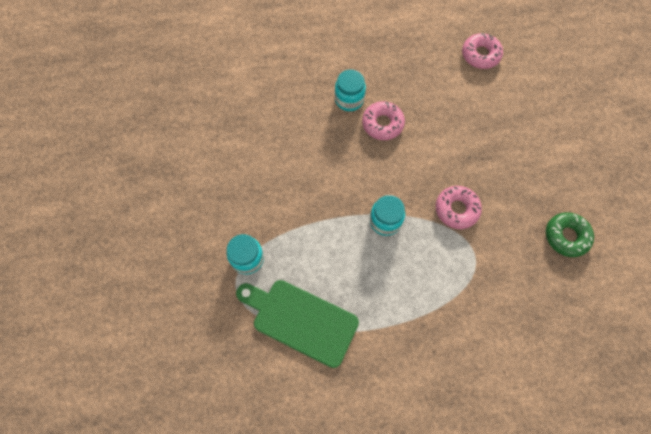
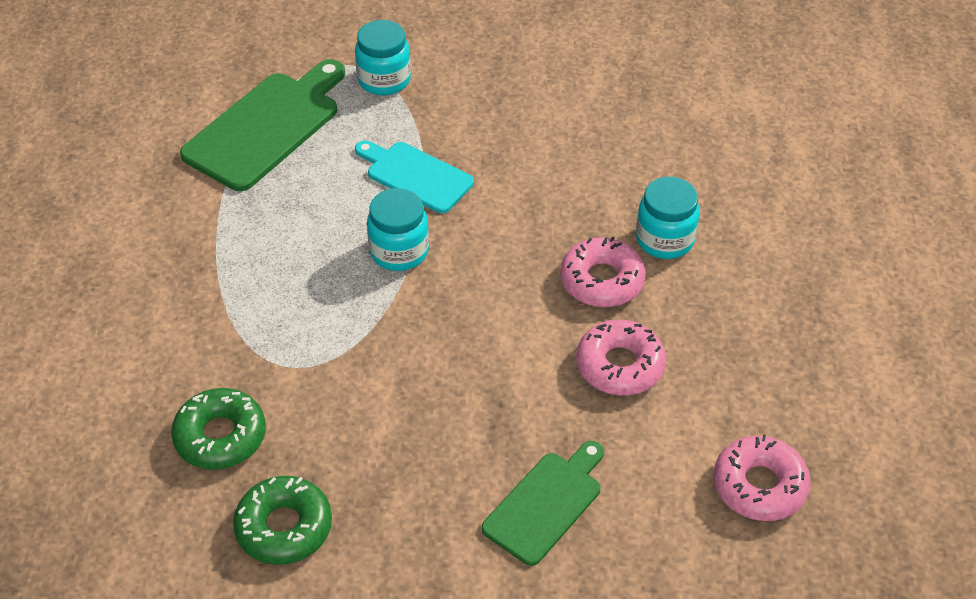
camera: 100 degrees right, 20 degrees down
pink donut [436,186,482,229] -> pink donut moved to [576,320,666,395]
none -> green donut [171,388,266,470]
none -> turquoise cutting board [355,141,474,213]
none -> green cutting board [482,441,604,566]

